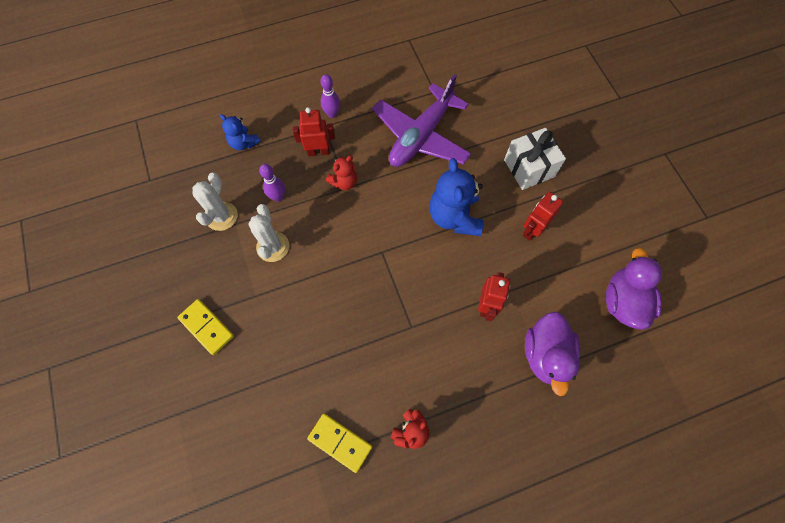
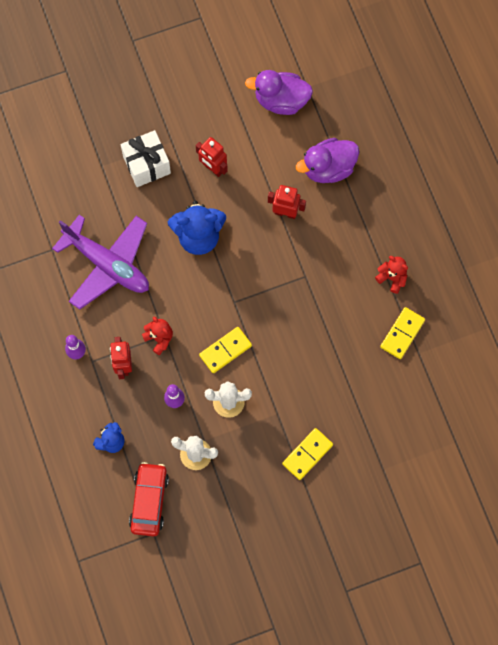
camera: 90 degrees left, 5 degrees up
purple duck [525,311,580,396] -> purple duck turned 150 degrees clockwise [296,138,359,183]
none -> red car [129,462,169,537]
none -> yellow domino [199,327,252,373]

